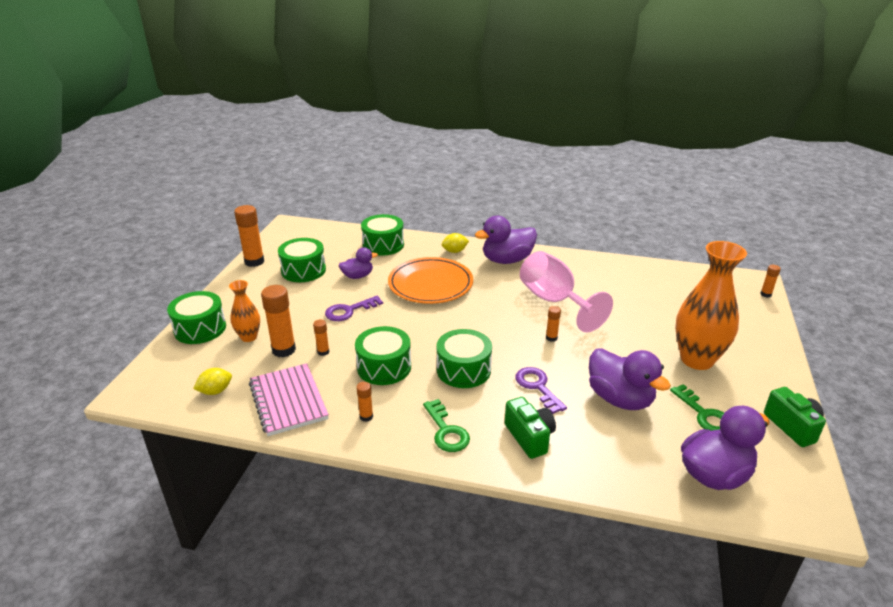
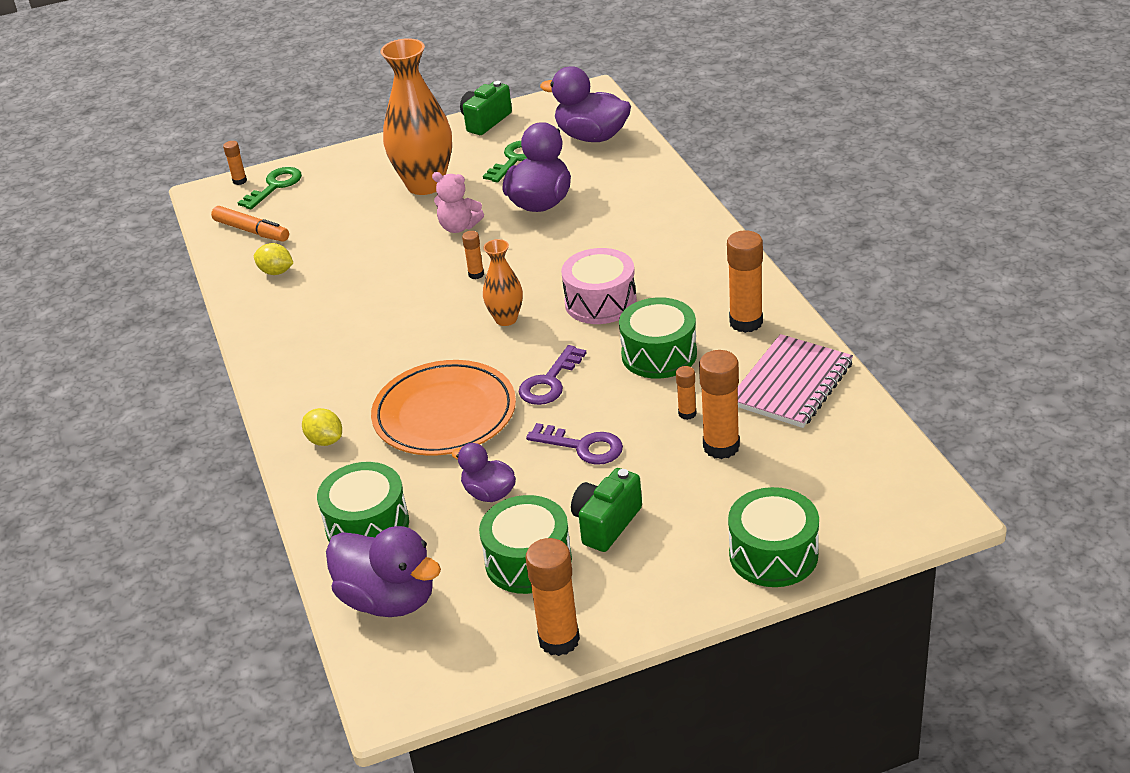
camera: 120 degrees left, 5 degrees up
yellow lemon [193,368,232,395] -> yellow lemon moved to [254,243,293,275]
orange vase [229,280,260,342] -> orange vase moved to [483,239,523,326]
orange glue stick [356,382,373,422] -> orange glue stick [727,230,763,333], size x1.96
green key [423,399,470,452] -> green key moved to [238,167,302,209]
green drum [436,329,492,388] -> pink drum [561,248,637,324]
purple duck [475,216,537,264] -> purple duck moved to [326,526,441,617]
green camera [505,397,556,459] -> green camera moved to [571,468,642,552]
purple key [515,367,567,414] -> purple key moved to [519,345,586,405]
pink goblet [520,251,613,332] -> none
none -> orange marker [211,206,289,242]
none -> pink teddy bear [432,172,484,233]

